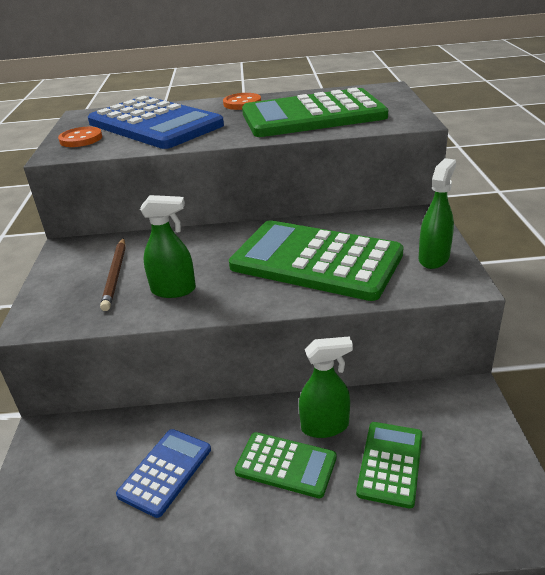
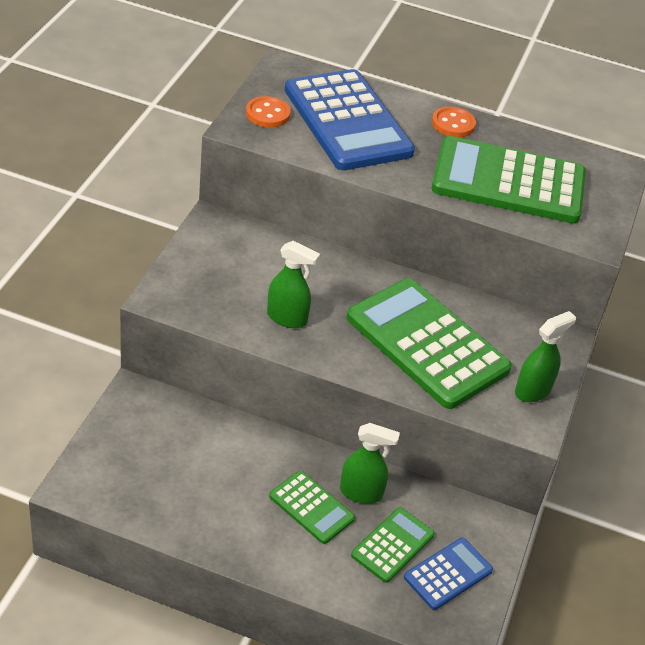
camera: 15 degrees right, 10 degrees up
brown pencil [100,238,126,311] -> none
blue calculator [116,429,211,518] -> blue calculator moved to [404,538,493,610]

